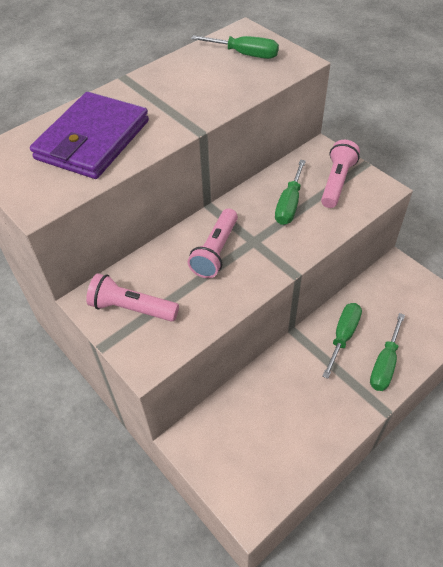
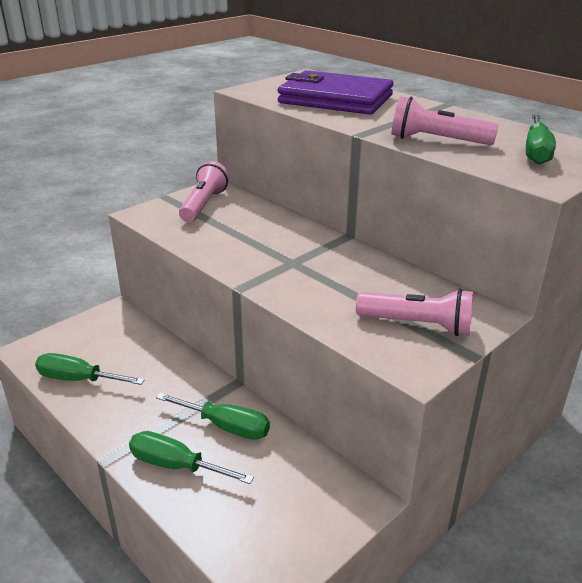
camera: 85 degrees right, 20 degrees down
pink flashlight [188,209,238,278] -> pink flashlight moved to [392,96,499,145]
green screwdriver [275,160,306,225] -> green screwdriver moved to [35,353,145,385]

